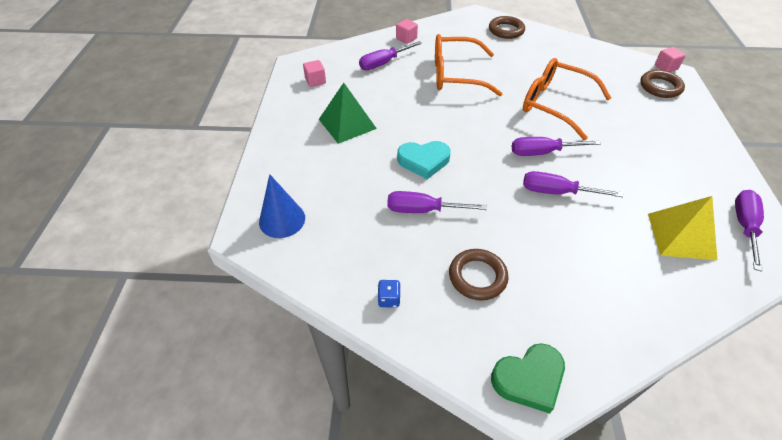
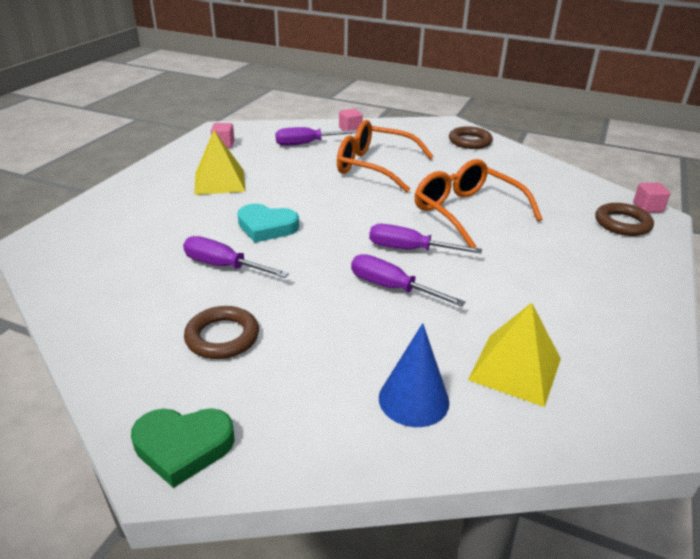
camera: 20 degrees right, 15 degrees down
blue cone [259,174,305,238] -> blue cone moved to [379,323,449,427]
green pyramid [319,83,377,144] -> yellow pyramid [194,130,246,195]
blue dice [377,280,401,308] -> none
purple screwdriver [735,190,764,271] -> none

